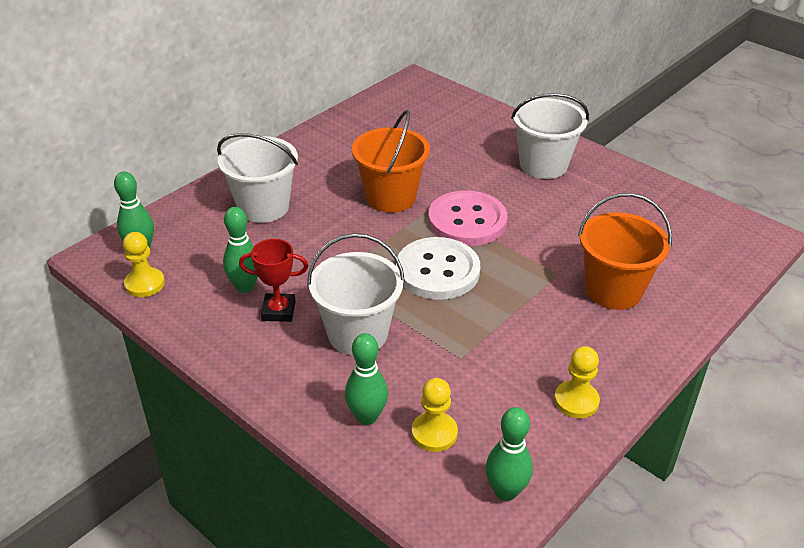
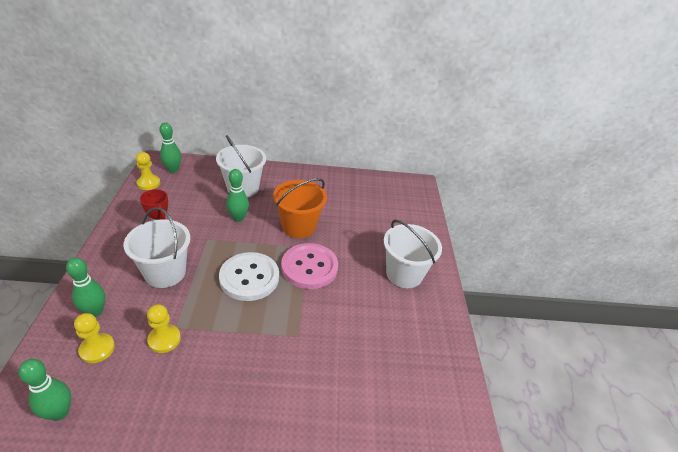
camera: 45 degrees right, 0 degrees up
green bowling pin [223,207,258,293] -> green bowling pin moved to [226,169,249,222]
yellow pawn [554,346,600,418] -> yellow pawn moved to [147,304,181,353]
orange bucket [578,193,672,310] -> none

